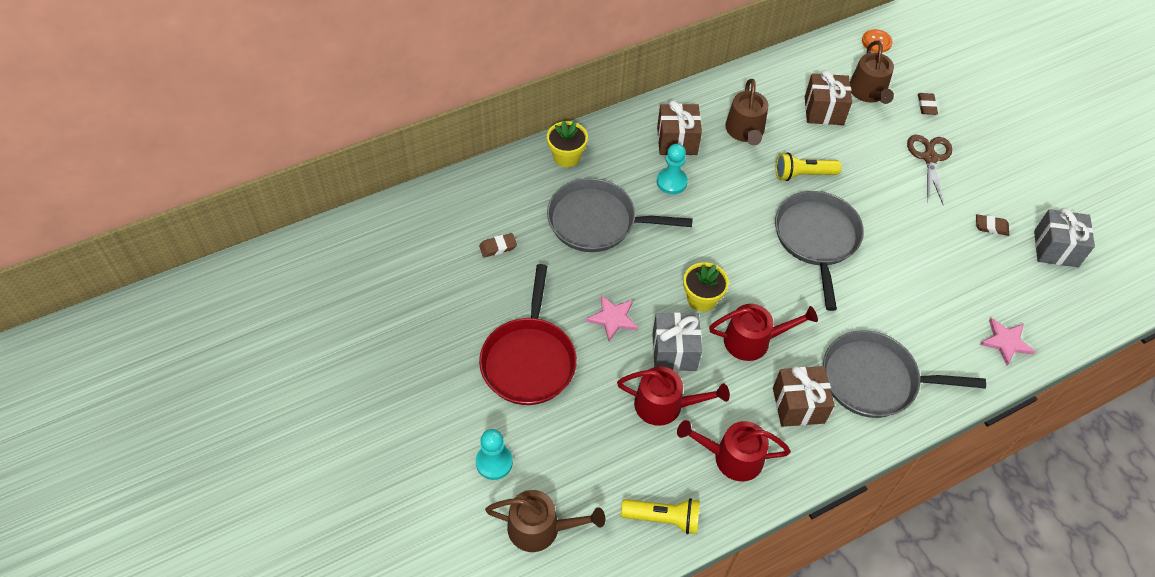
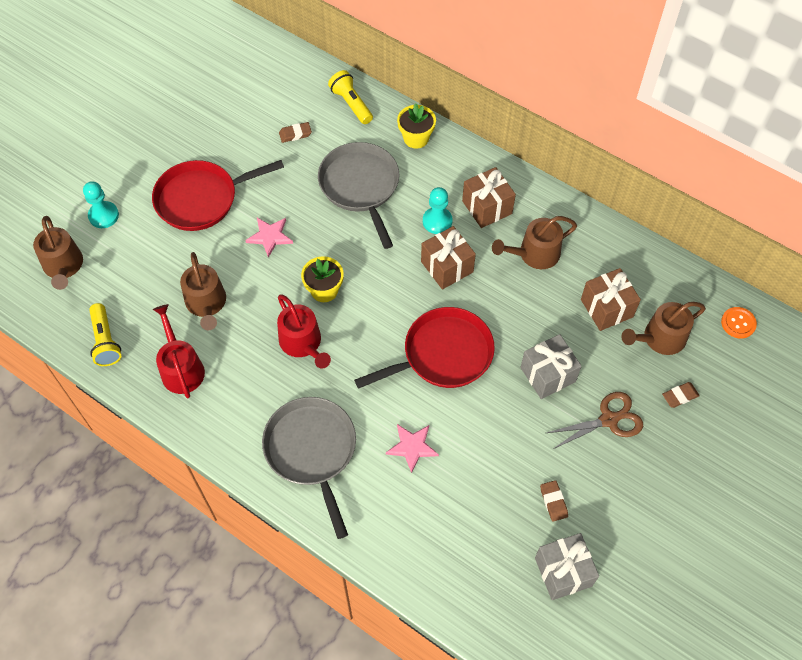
camera: 65 degrees right, 5 degrees up
brown eraser [479,233,517,258] -> brown eraser turned 60 degrees counterclockwise [279,122,312,143]
red watering can [617,367,730,426] -> brown watering can [180,252,226,330]
grey gift [652,312,702,371] -> grey gift moved to [521,334,582,399]
brown gift [773,366,835,427] -> brown gift moved to [421,226,476,289]
grey pan [775,191,864,311] -> red pan [354,307,495,389]
yellow flashlight [776,152,841,181] -> yellow flashlight moved to [328,70,373,124]
pink star [980,318,1035,365] -> pink star moved to [386,424,439,473]

